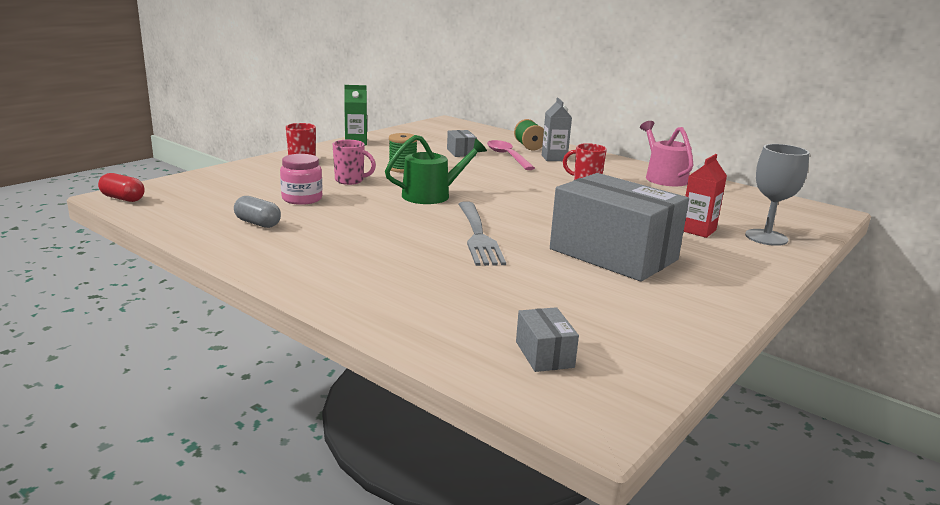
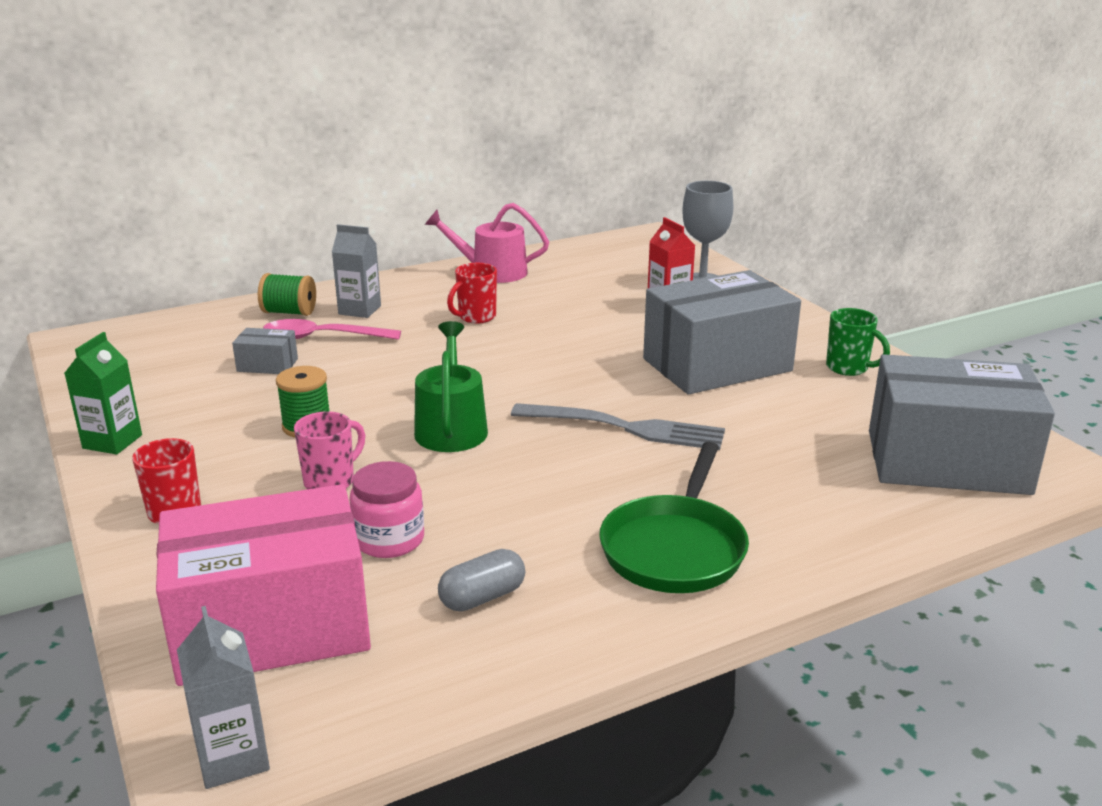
camera: 65 degrees left, 5 degrees up
red capsule [98,173,145,202] -> grey carton [177,606,270,789]
grey box [516,307,579,372] -> grey box [869,354,1055,495], size x2.40
none -> pink box [156,484,371,686]
none -> green pan [599,442,749,593]
none -> green mug [826,308,890,376]

